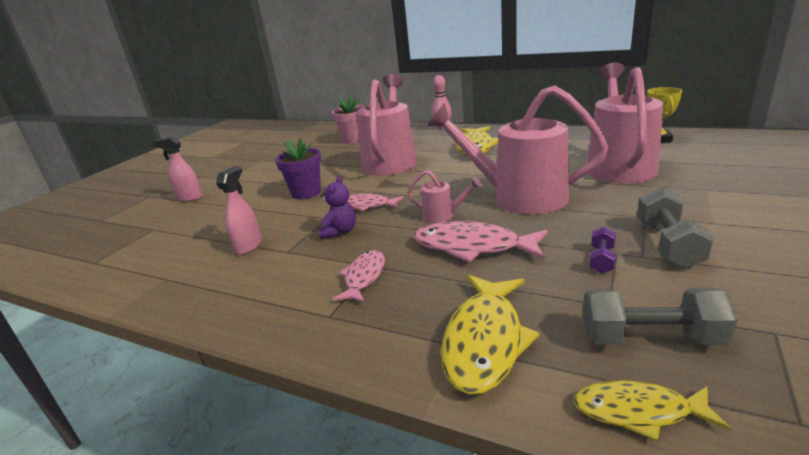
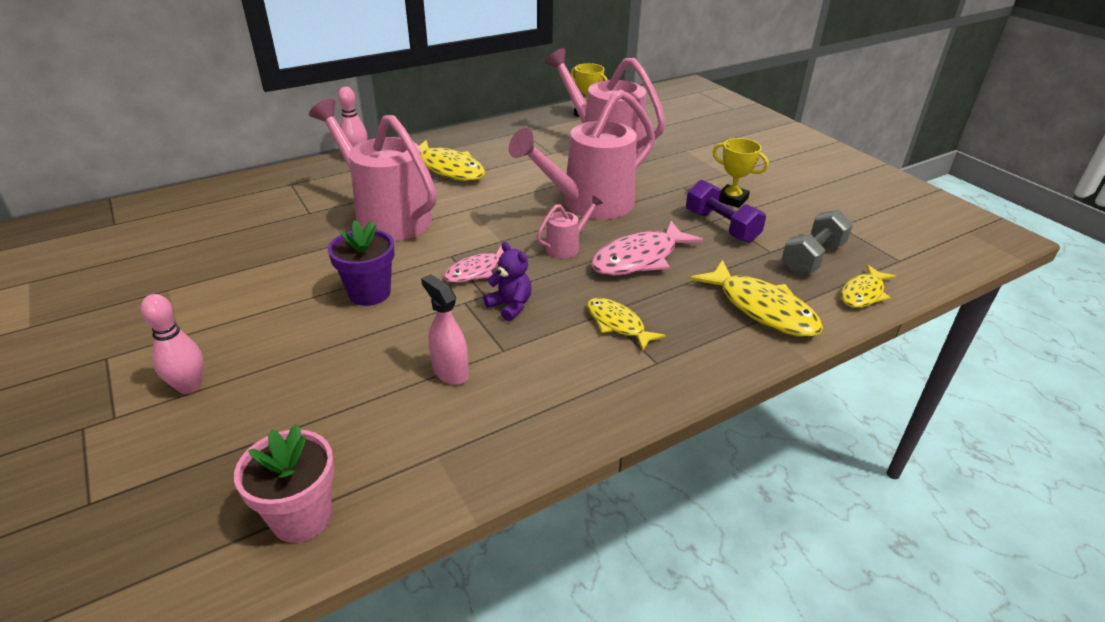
camera: 60 degrees left, 10 degrees up
pink spray bottle [154,137,203,202] -> pink bowling pin [141,294,204,394]
pink flower pot [332,96,365,144] -> pink flower pot moved to [234,424,335,543]
pink fish [332,250,385,303] -> yellow fish [587,298,666,351]
purple dumbbell [590,227,616,274] -> purple dumbbell [686,180,766,243], size x1.81
grey dumbbell [637,187,714,269] -> yellow trophy [713,138,769,208]

